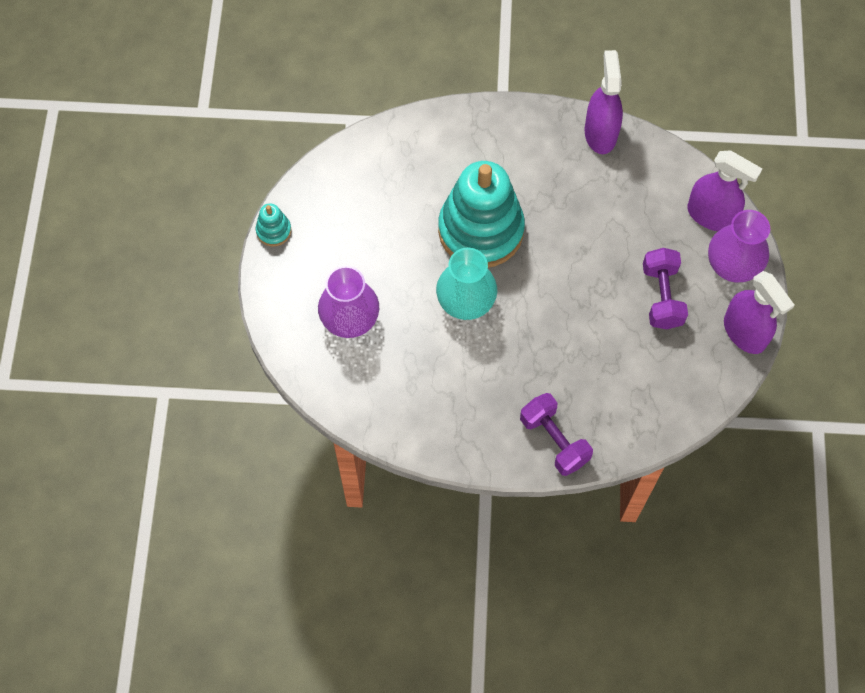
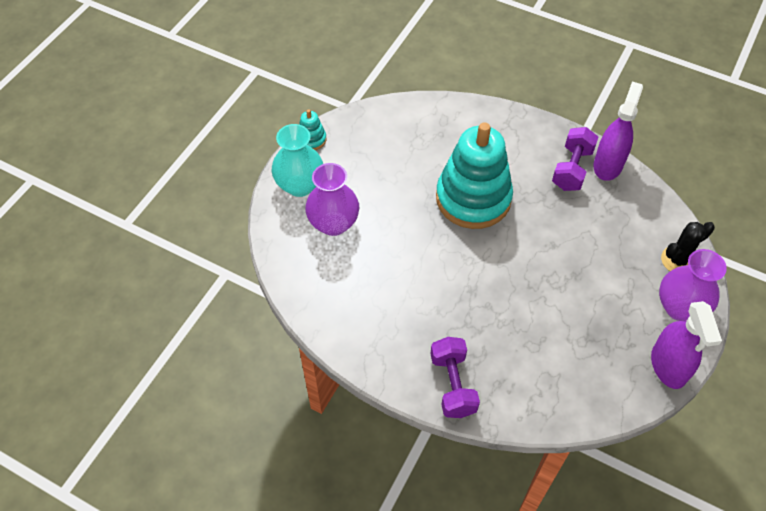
camera: 25 degrees right, 10 degrees down
turquoise vase [436,248,497,320] -> turquoise vase moved to [272,124,323,197]
purple dumbbell [643,248,688,329] -> purple dumbbell moved to [552,127,598,191]
purple spray bottle [687,150,762,231] -> black cactus [661,222,715,271]

